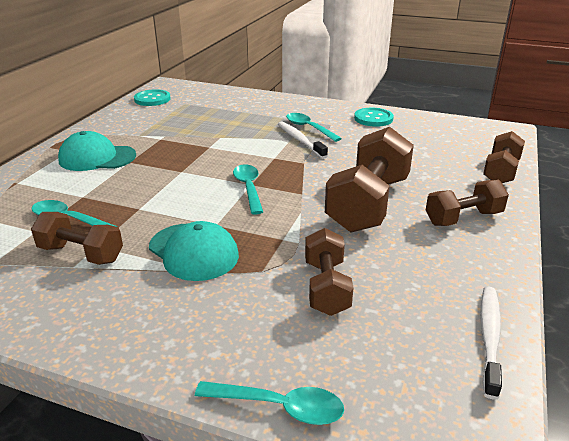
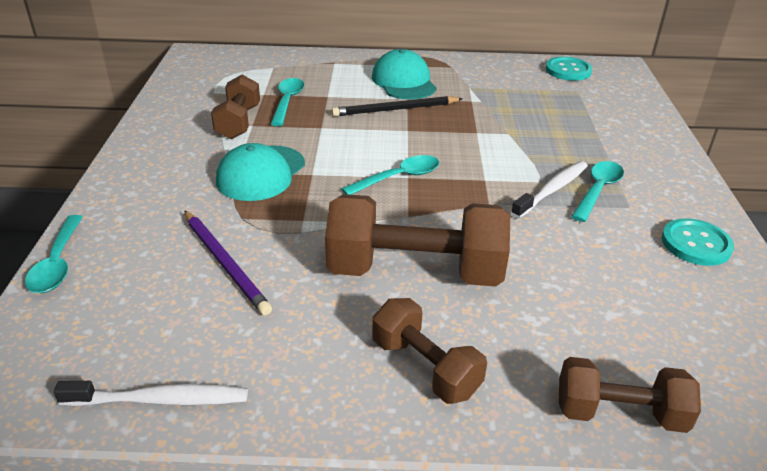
camera: 70 degrees right, 5 degrees up
brown dumbbell [305,228,354,316] -> purple pencil [184,211,272,315]
none -> black pencil [331,96,463,117]

